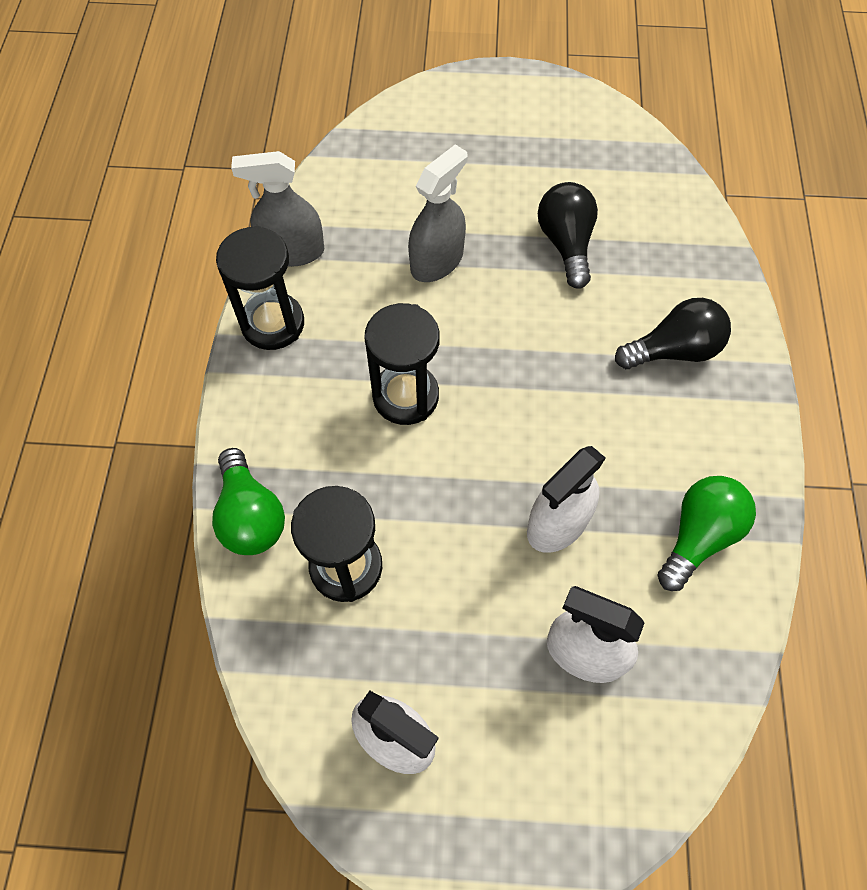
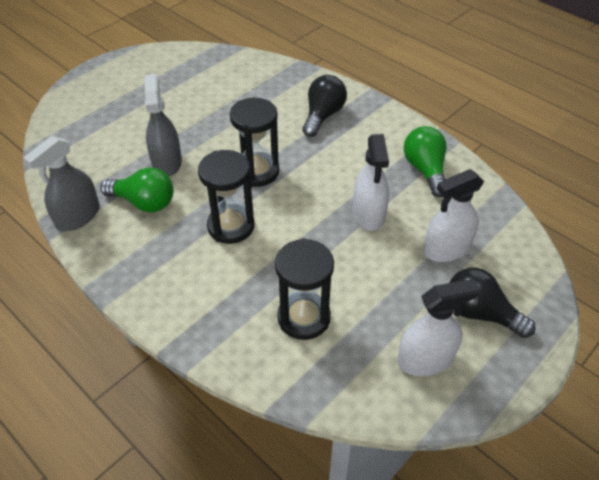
camera: 50 degrees left, 15 degrees down
green light bulb [212,448,285,555] -> green light bulb moved to [101,167,174,212]
black hourglass [216,226,304,350] -> black hourglass moved to [230,97,279,187]
black light bulb [538,182,598,289] -> black light bulb moved to [449,268,536,338]

